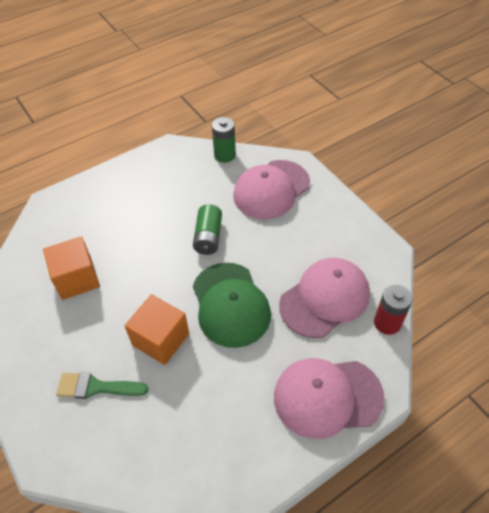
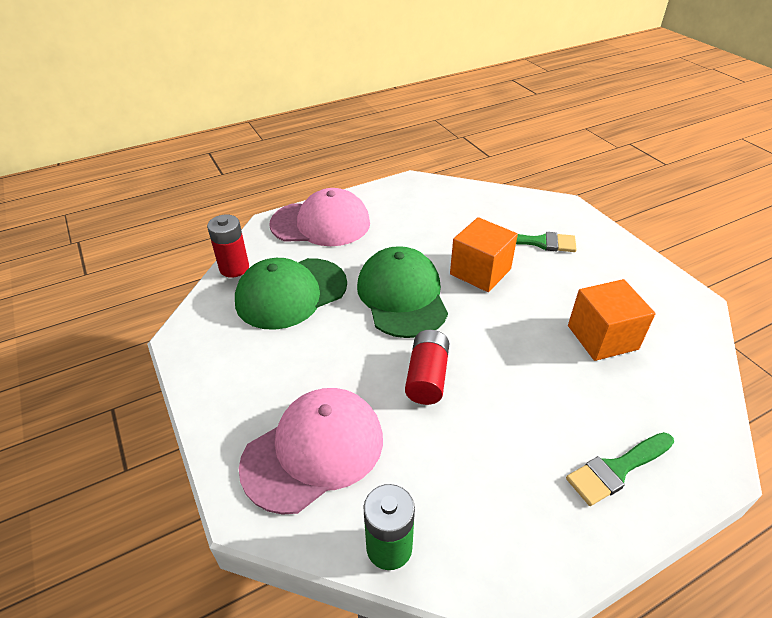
camera: 175 degrees left, 10 degrees down
green battery [193,204,222,255] -> red battery [405,330,450,405]
pink cap [279,258,370,338] -> green cap [235,258,347,330]
none -> green brush [566,432,674,506]

